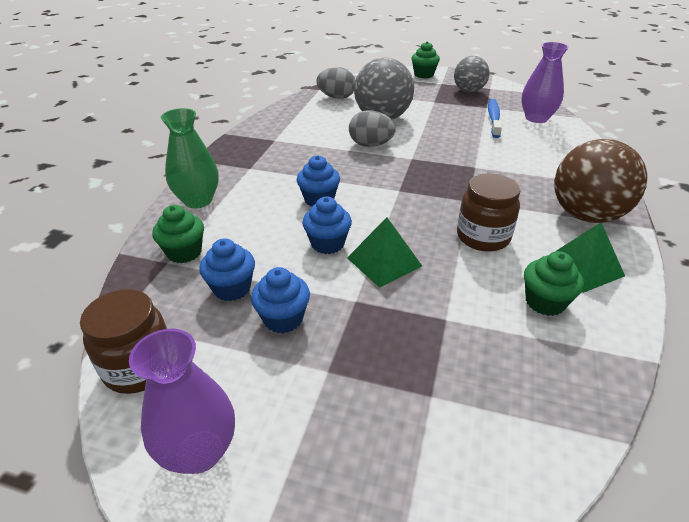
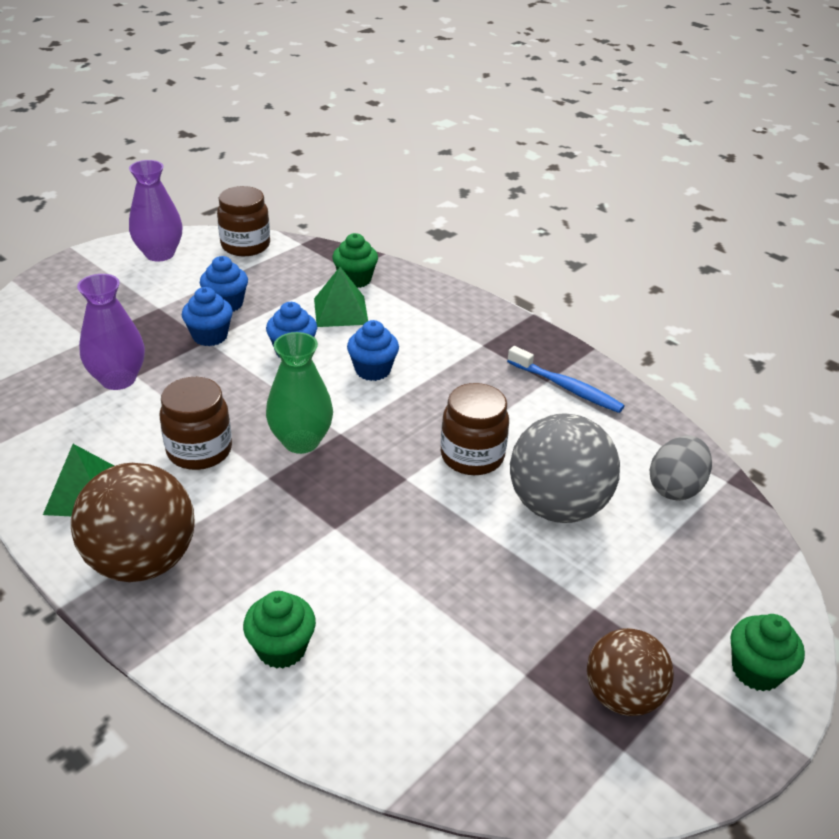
camera: 115 degrees right, 0 degrees up
green vase [161,108,219,208] -> green vase moved to [266,332,333,454]
blue cupcake [199,238,255,301] -> blue cupcake moved to [182,287,233,346]
green pyramid [347,217,422,288] -> green pyramid moved to [314,267,368,327]
grey egg [349,110,396,147] -> brown jar [441,383,509,475]
grey ball [454,56,490,93] -> brown ball [587,628,674,716]
blue toothbrush [488,99,502,138] -> blue toothbrush moved to [507,346,625,413]
purple vase [521,42,569,123] -> purple vase moved to [77,274,145,390]
green cupcake [524,251,584,316] -> green cupcake moved to [243,591,316,669]

